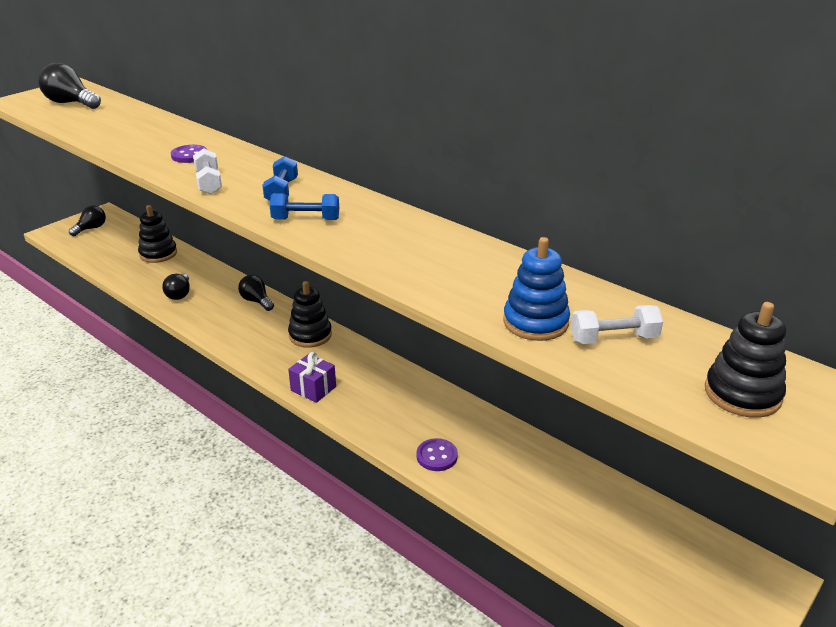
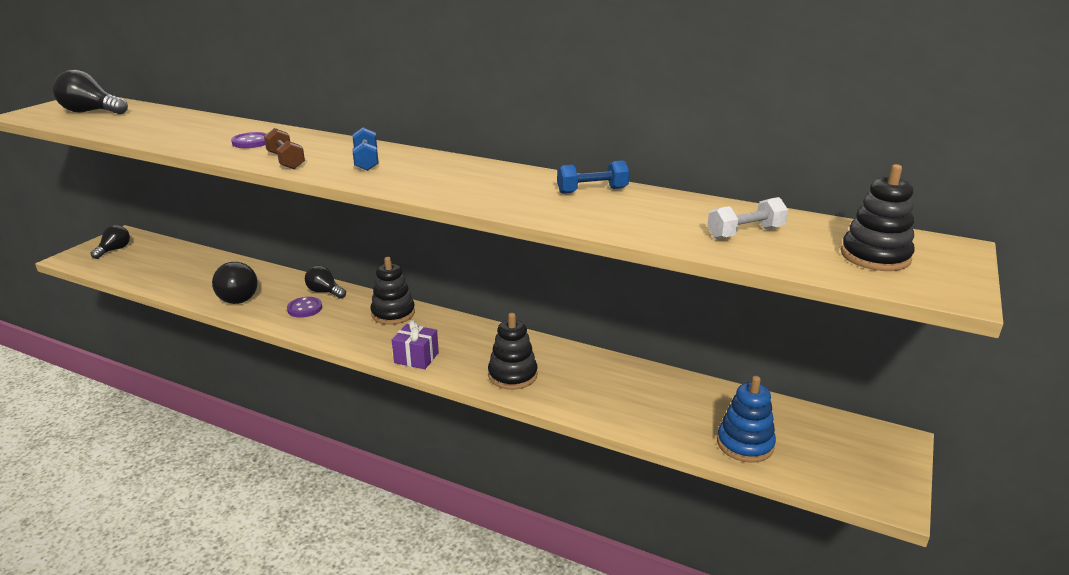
camera: 15 degrees left, 5 degrees down
black stacking toy [138,205,177,263] -> black stacking toy moved to [488,313,537,390]
black light bulb [162,273,190,300] -> black light bulb [212,262,258,304], size x1.53
white dumbbell [193,148,222,194] -> brown dumbbell [264,128,305,169]
blue dumbbell [270,193,339,220] -> blue dumbbell moved to [557,160,629,194]
purple button [416,438,458,471] -> purple button moved to [287,297,322,318]
blue stacking toy [503,237,570,341] -> blue stacking toy moved to [717,376,776,463]

